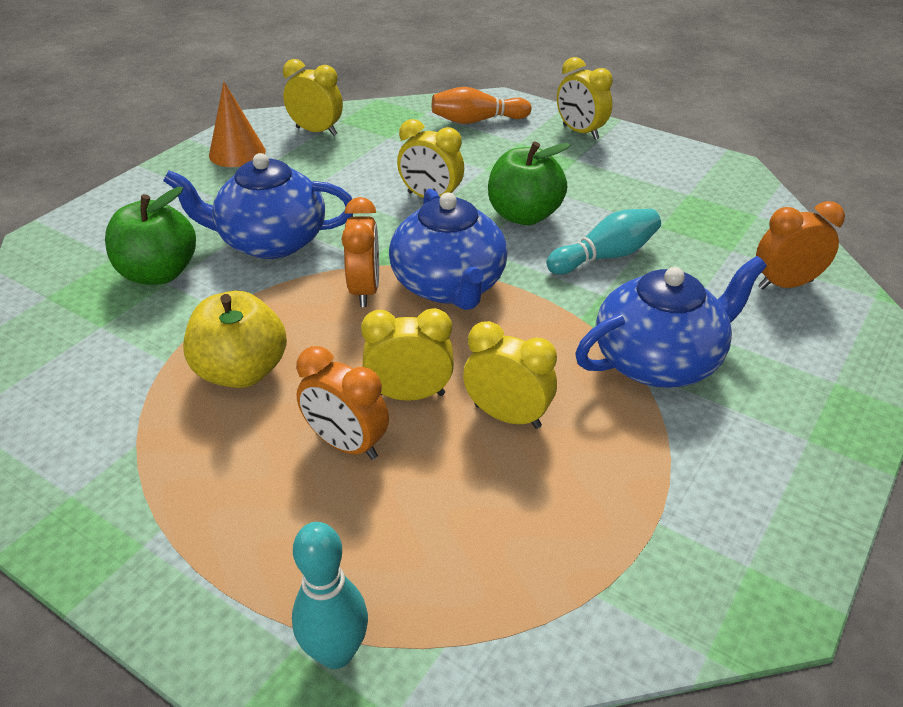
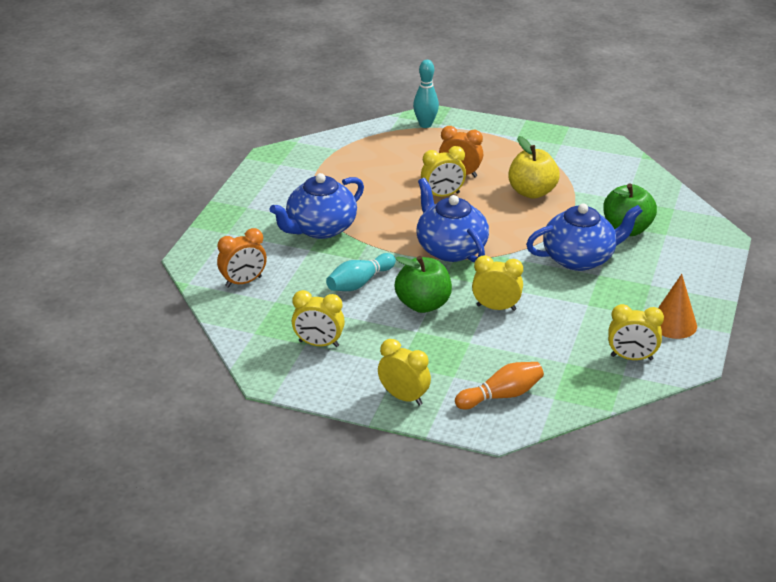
camera: 165 degrees right, 5 degrees down
orange clock [341,197,379,307] -> none
yellow clock [463,321,557,429] -> yellow clock moved to [292,290,345,347]

